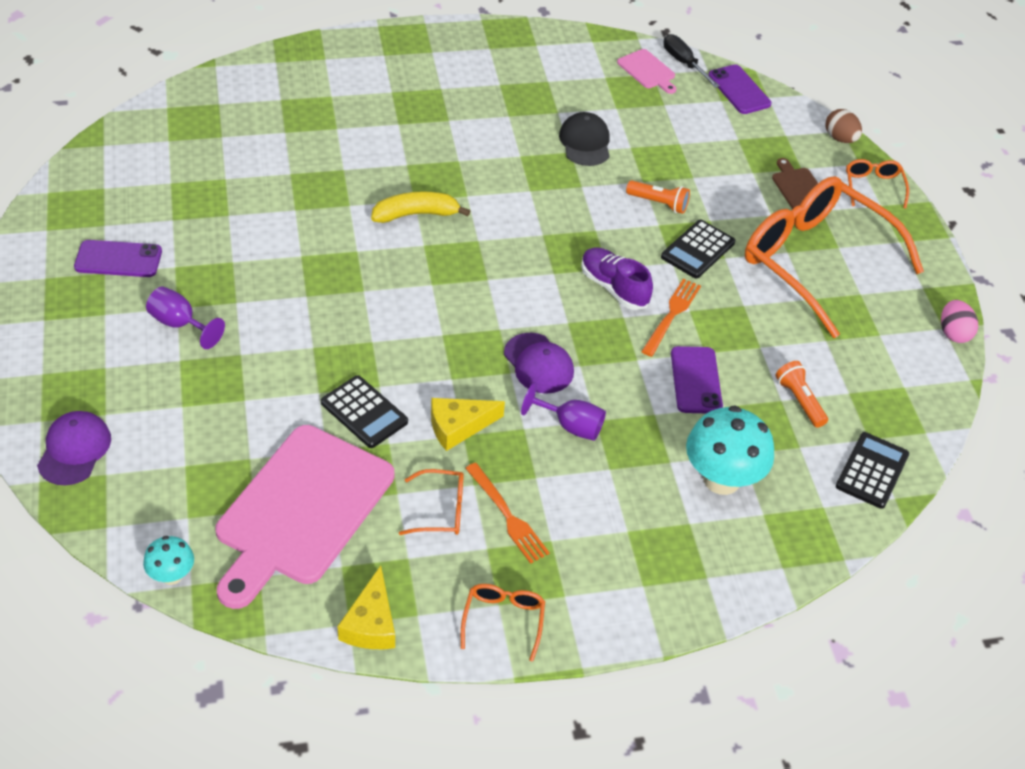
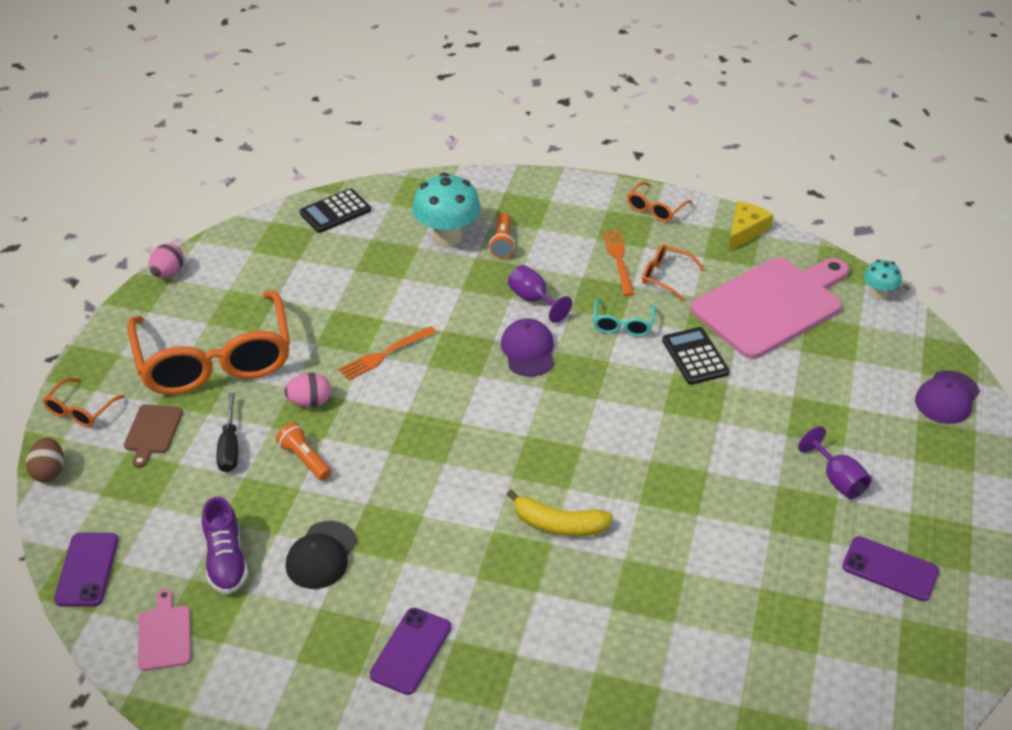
camera: 150 degrees left, 5 degrees down
yellow cheese [431,398,505,451] -> turquoise glasses [593,299,656,337]
purple shoe [581,247,653,310] -> purple shoe moved to [202,497,248,594]
black calculator [661,220,735,279] -> pink egg [284,373,331,407]
black screwdriver [664,34,720,88] -> black screwdriver moved to [217,393,238,472]
purple phone [671,346,723,413] -> purple phone moved to [370,608,451,695]
orange flashlight [776,361,828,428] -> orange flashlight moved to [489,213,515,258]

